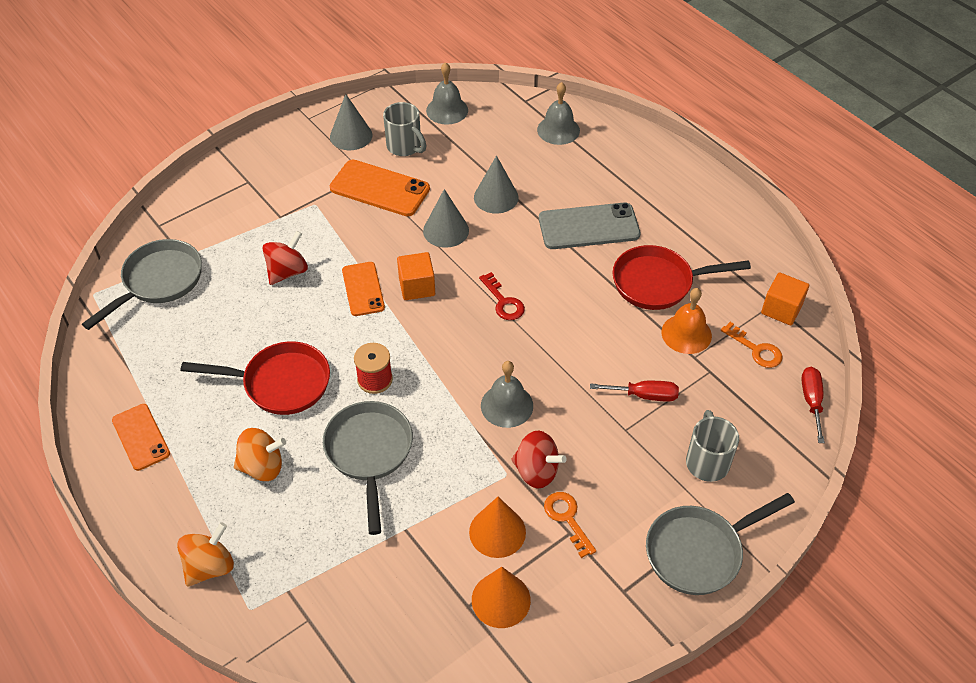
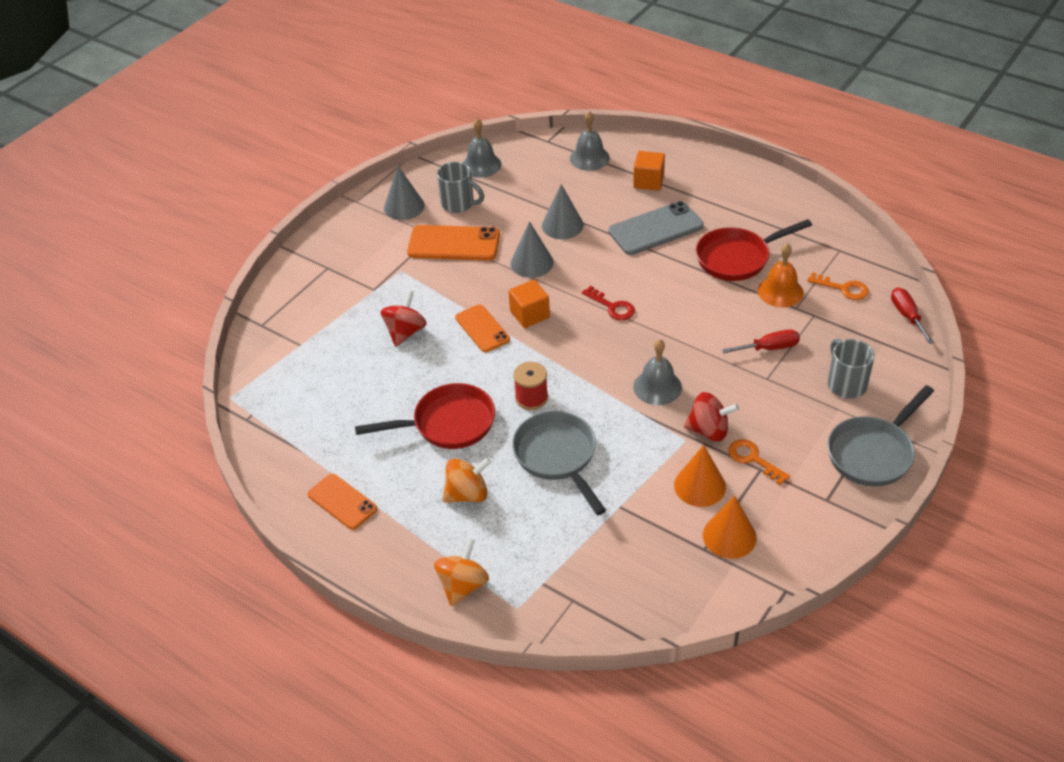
camera: 15 degrees left, 5 degrees down
grey pan [82,239,202,330] -> none
orange cube [761,272,809,325] -> orange cube moved to [633,151,665,191]

